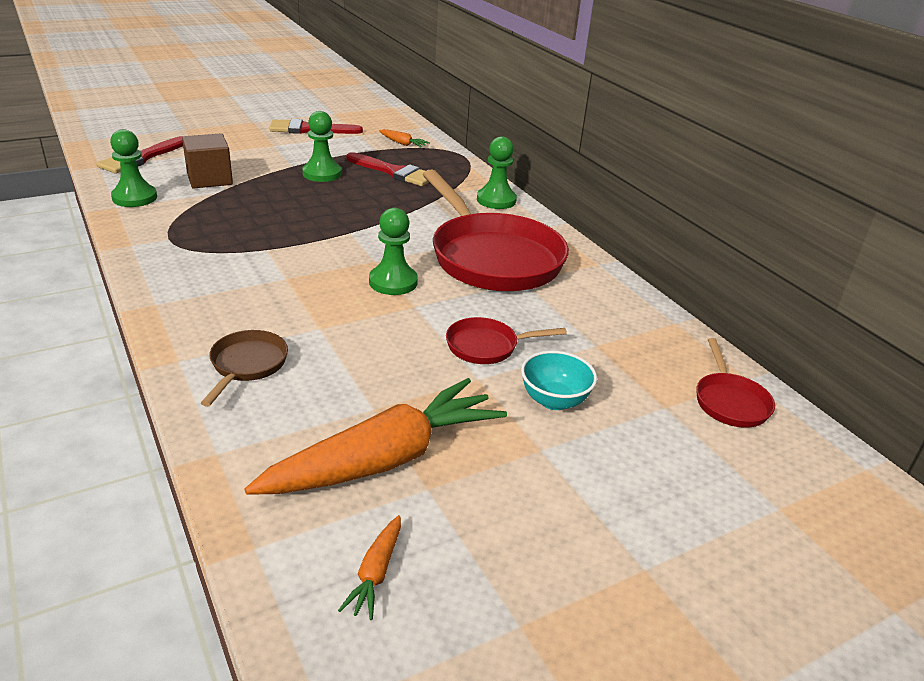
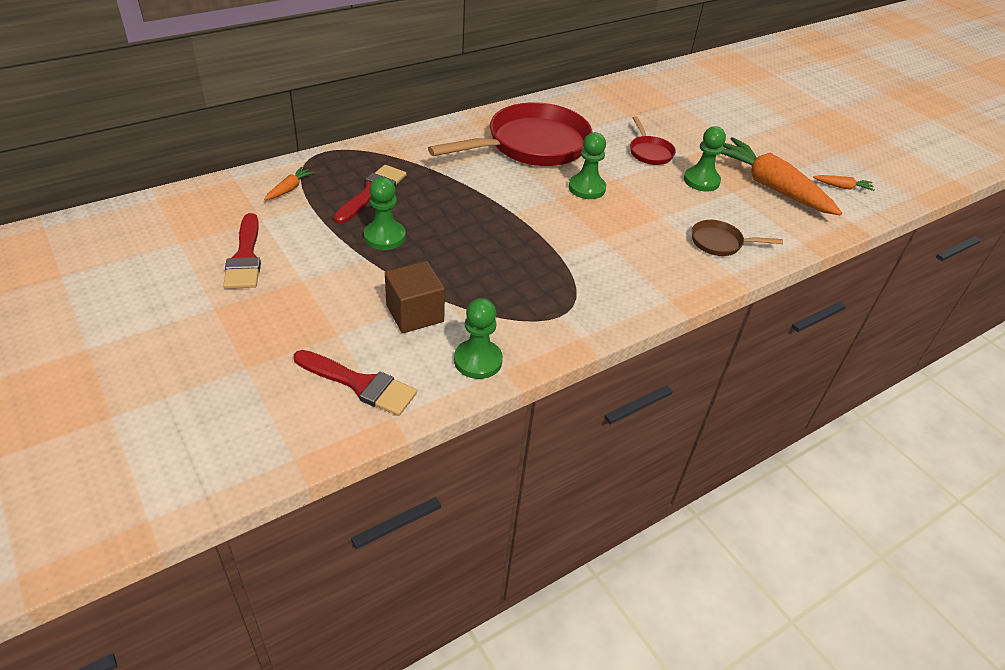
camera: 95 degrees left, 10 degrees up
green pawn [477,136,517,209] -> green pawn moved to [684,126,726,192]
turquoise bowl [521,351,597,410] -> none
red pan [696,338,775,428] -> none

